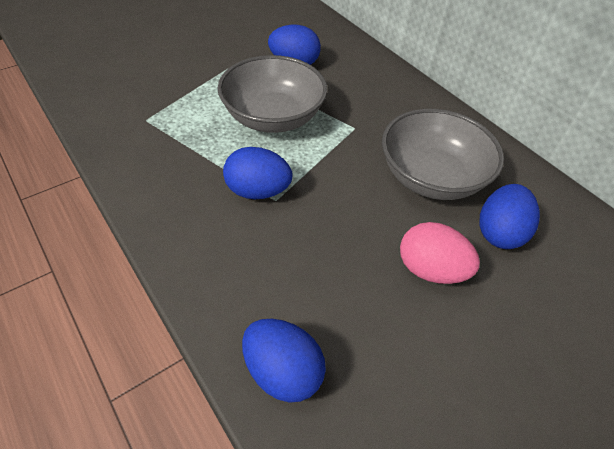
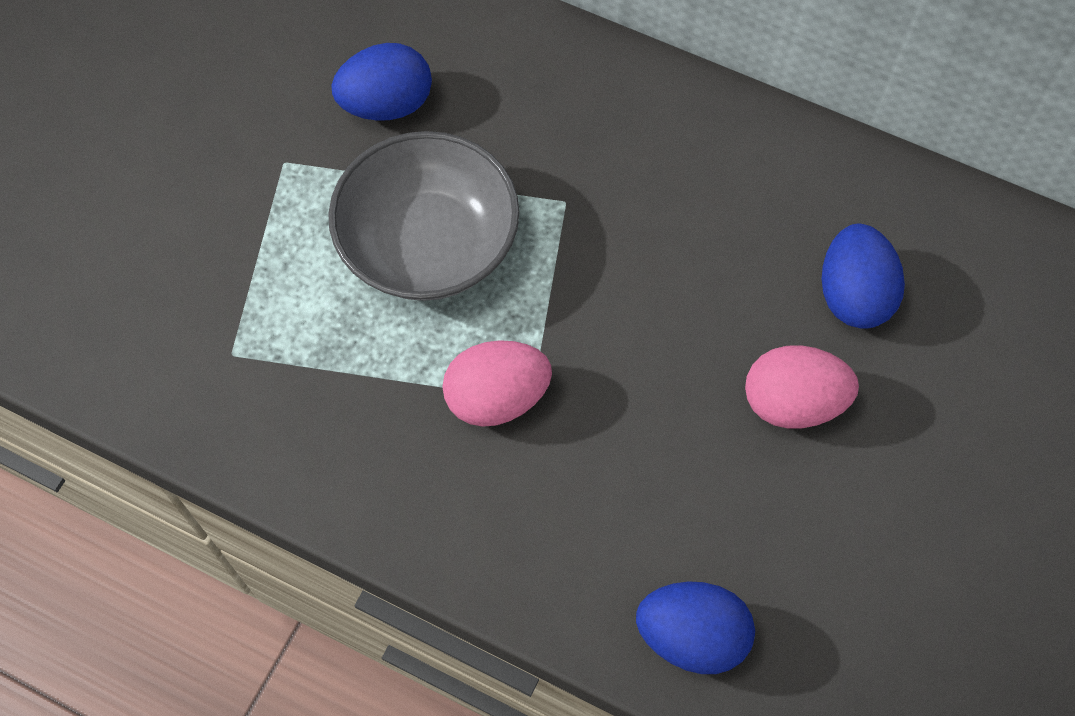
camera: 25 degrees left, 15 degrees up
blue egg [223,147,292,199] -> pink egg [442,340,552,427]
grey bowl [382,109,504,200] -> none

